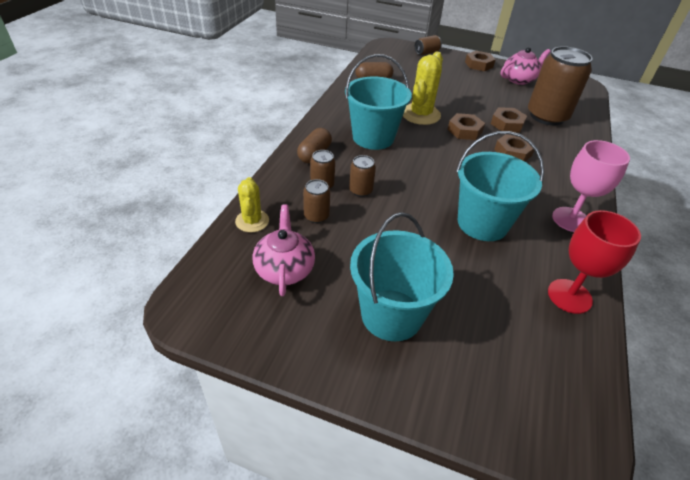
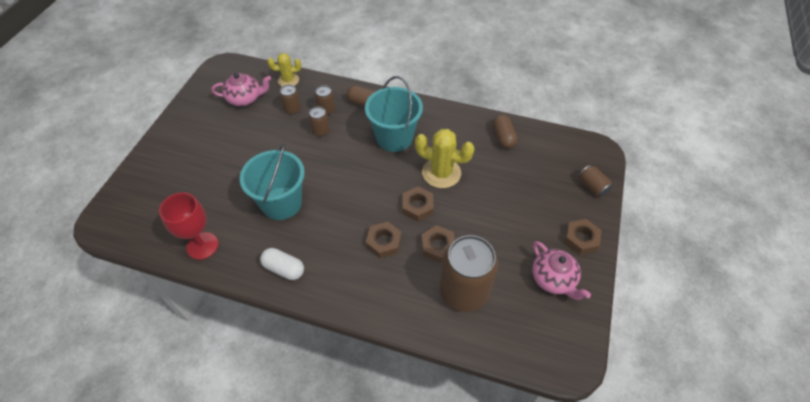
camera: 90 degrees right, 10 degrees up
turquoise bucket [350,212,454,341] -> none
pink goblet [552,140,630,232] -> white capsule [260,248,304,280]

